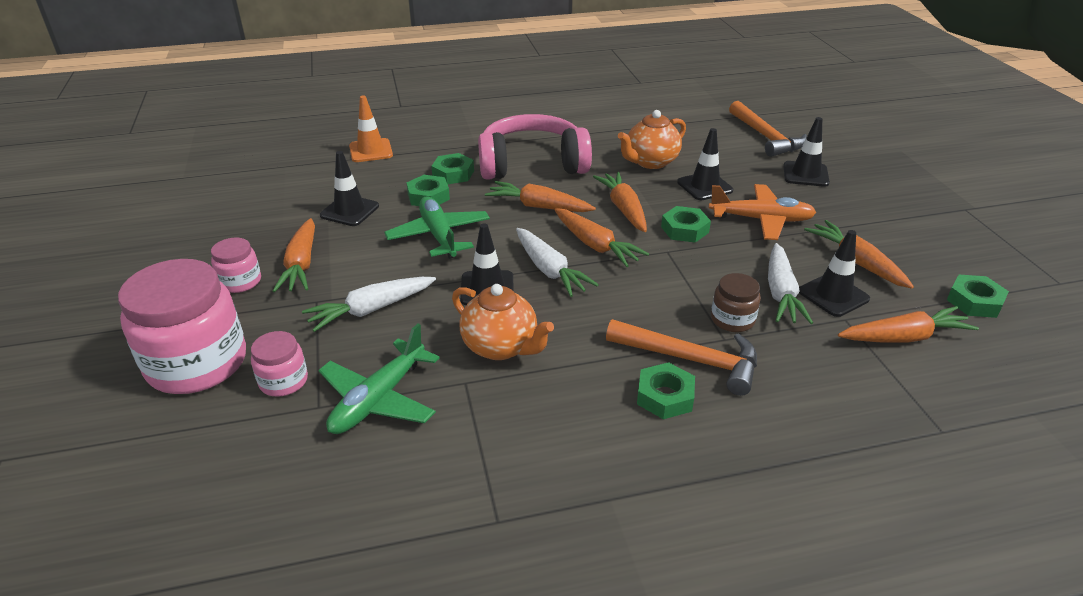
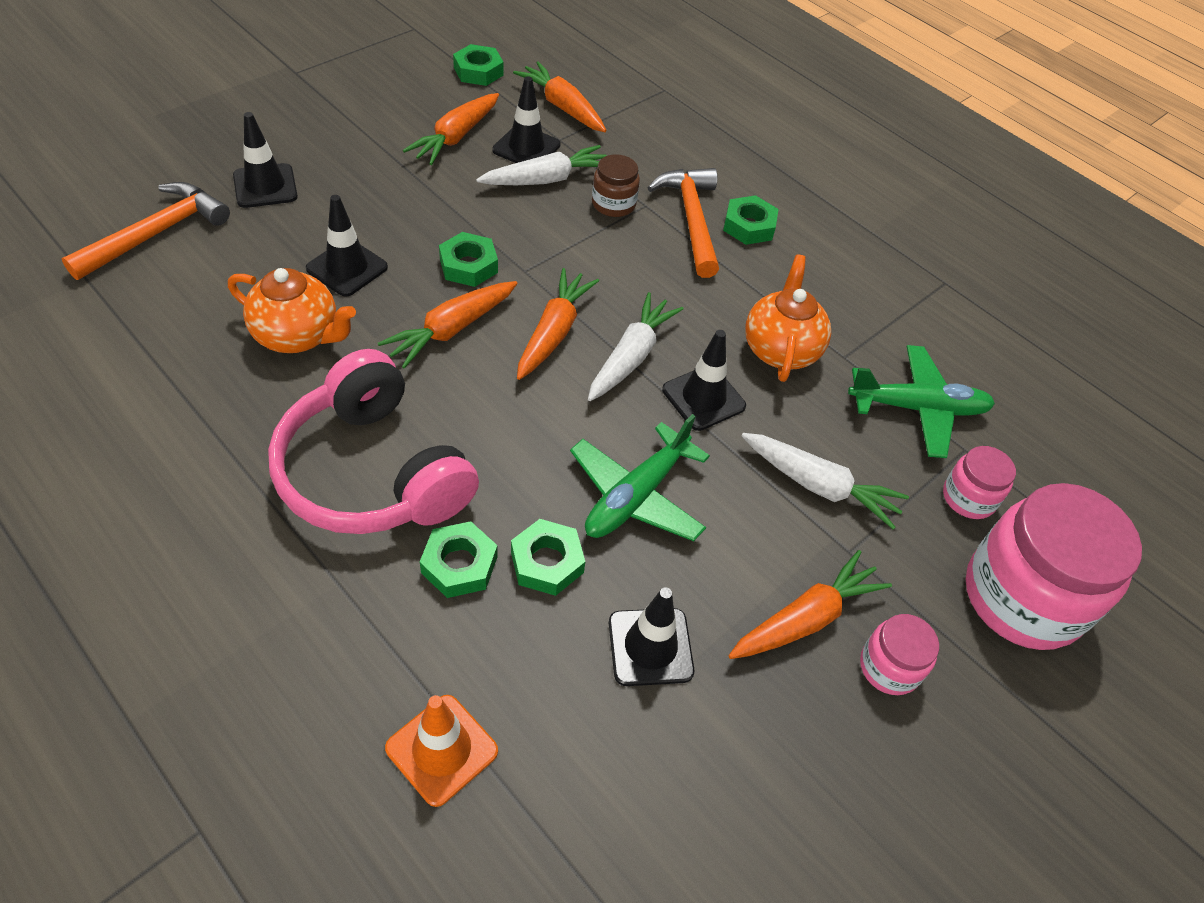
camera: 125 degrees left, 15 degrees up
orange carrot [485,181,596,212] -> none
orange plane [709,184,817,240] -> none

